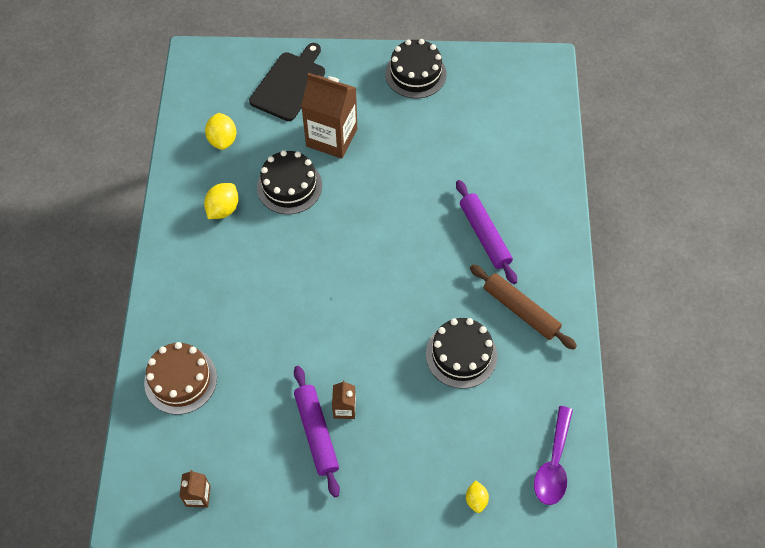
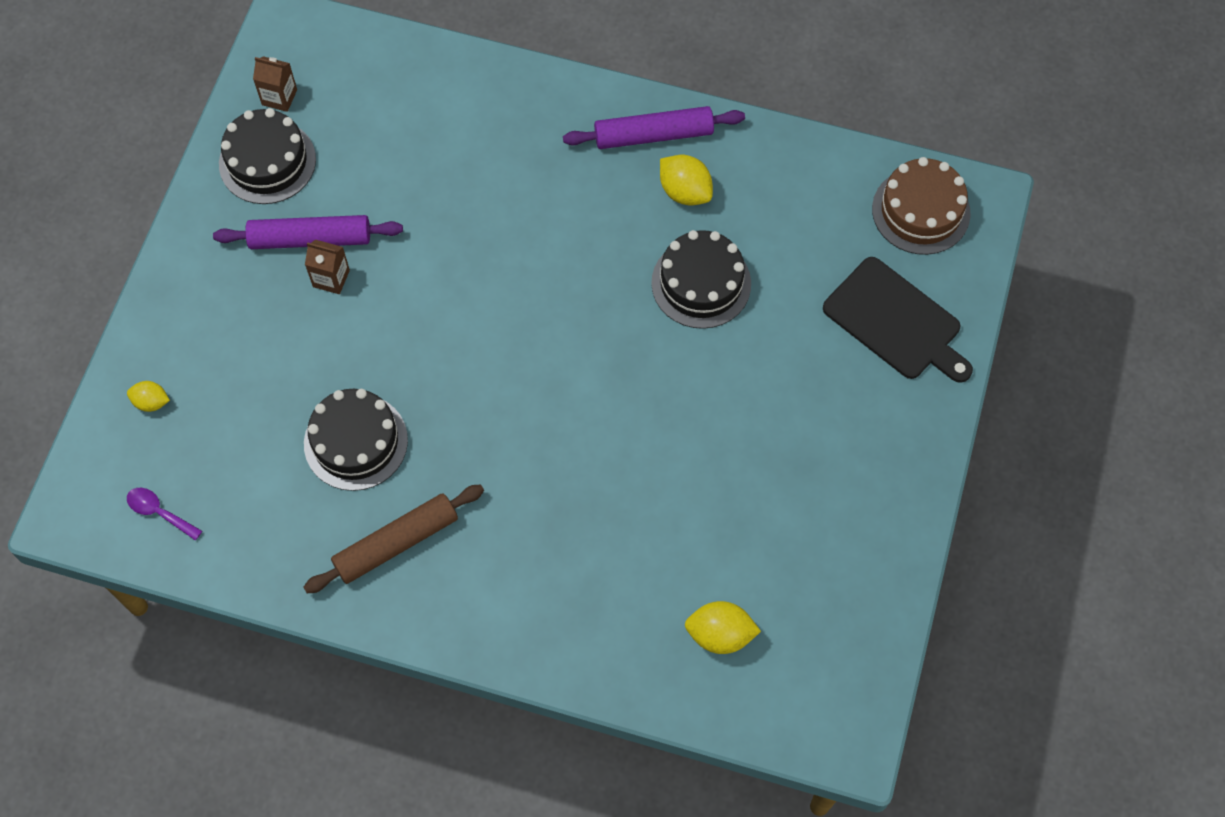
camera: 105 degrees right, 5 degrees up
brown cake [144,342,217,415] -> brown cake moved to [872,157,971,255]
yellow lemon [205,113,236,150] -> yellow lemon moved to [685,601,761,654]
brown carton [301,73,357,159] -> none
black cake [385,39,446,98] -> black cake moved to [219,108,316,204]
purple rolling pin [456,180,517,284] -> purple rolling pin moved to [563,106,745,149]
purple spoon [534,406,573,505] -> purple spoon [127,488,202,541], size x0.58

